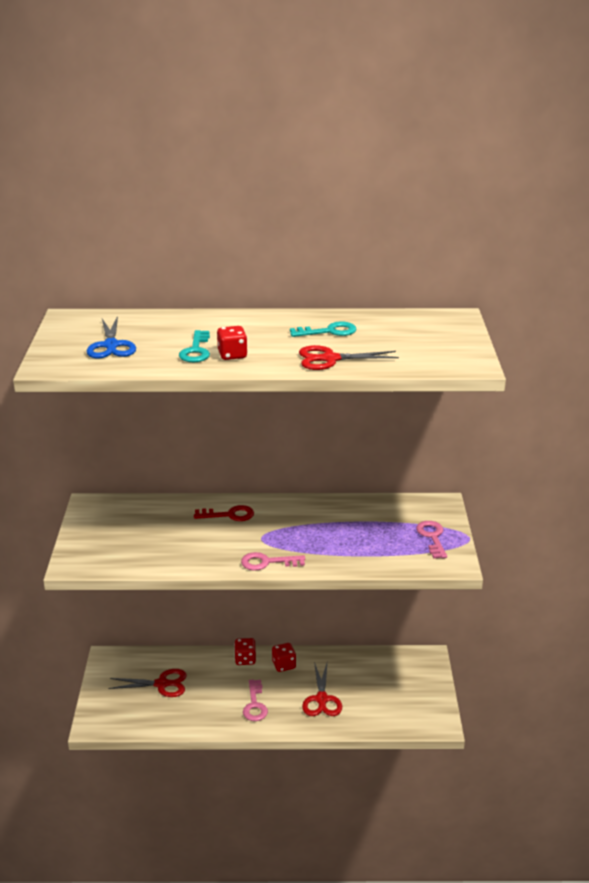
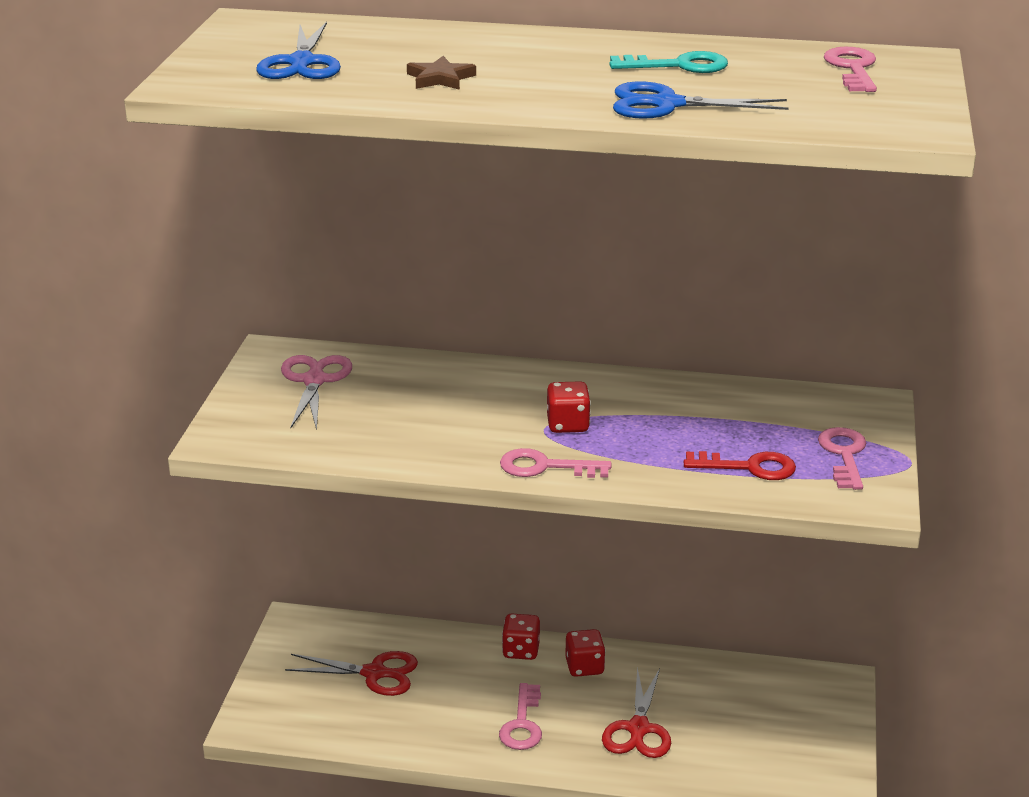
camera: 10 degrees right, 0 degrees up
turquoise key [179,330,210,362] -> brown star [407,56,476,90]
red key [194,505,254,521] -> red key moved to [684,451,796,480]
red dice [217,326,248,360] -> red dice moved to [547,381,591,433]
red scissors [299,345,399,370] -> blue scissors [613,81,789,119]
none -> pink scissors [281,355,352,430]
none -> pink key [824,47,877,92]

